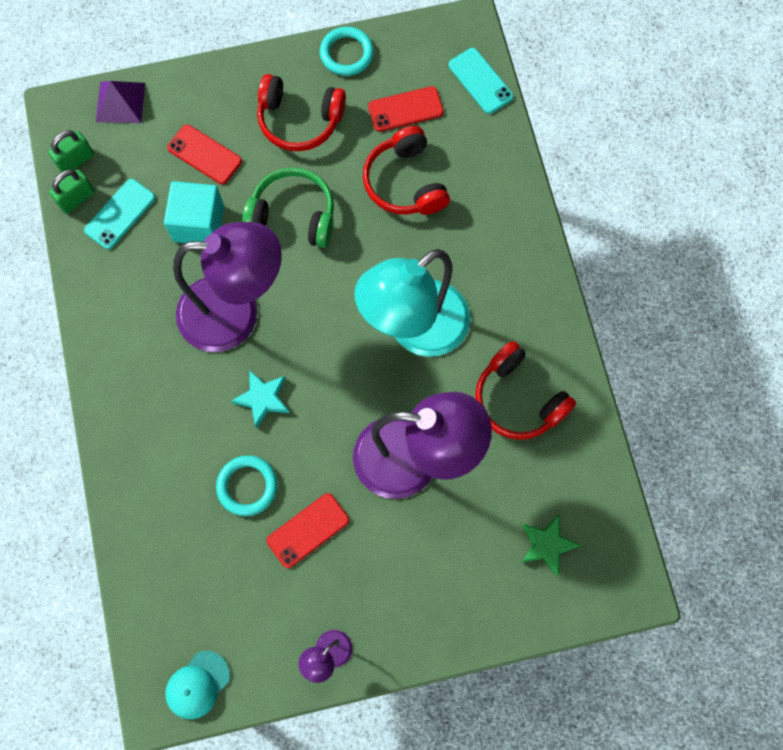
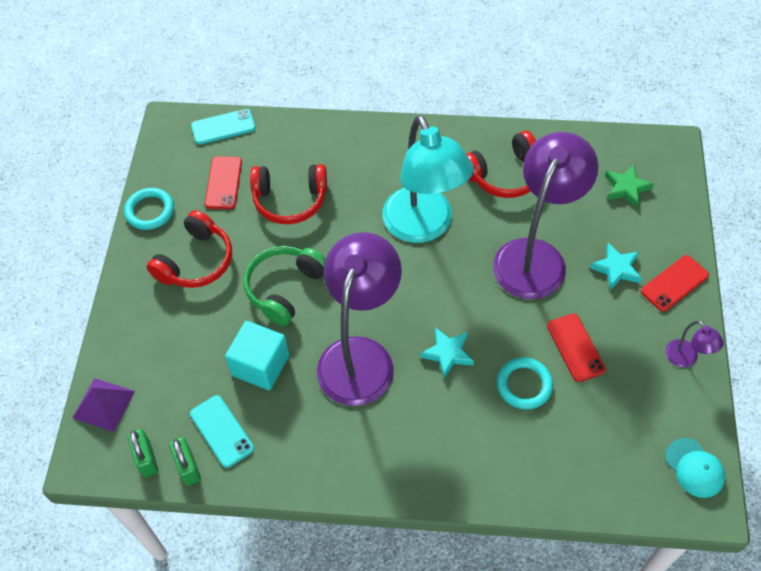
camera: 70 degrees left, 15 degrees down
red phone [167,125,242,184] -> red phone moved to [641,255,709,312]
none -> turquoise star [590,243,642,290]

